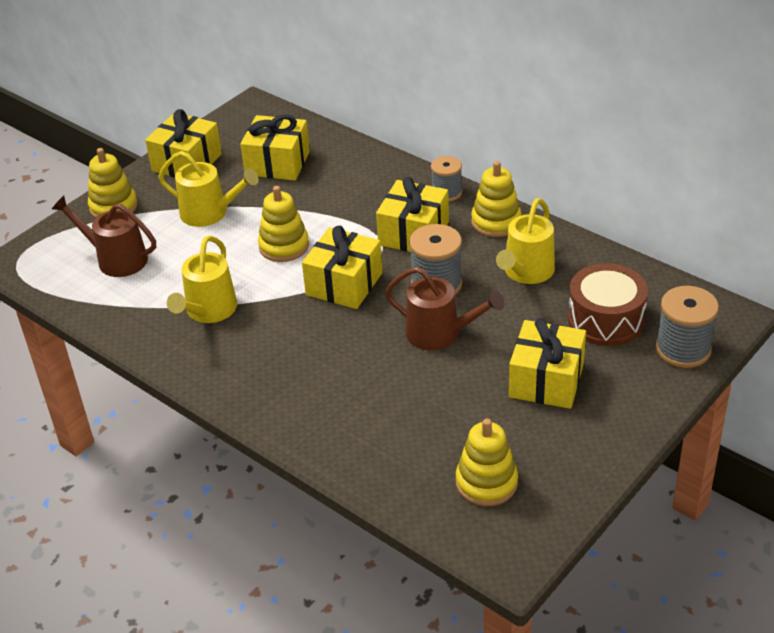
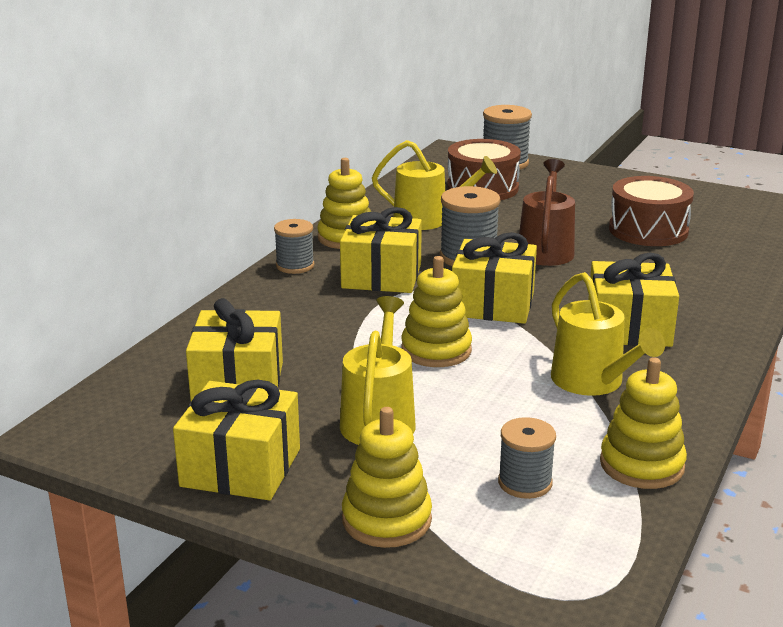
camera: 105 degrees left, 15 degrees down
brown watering can [52,196,156,277] -> grey spool [498,417,556,499]
yellow watering can [167,235,237,323] -> yellow watering can turned 60 degrees clockwise [551,272,665,396]
yellow stacking toy [456,418,518,506] -> yellow stacking toy moved to [600,357,687,489]
yellow gift [509,318,586,409] -> yellow gift moved to [588,253,679,347]
none -> brown drum [609,176,694,246]

